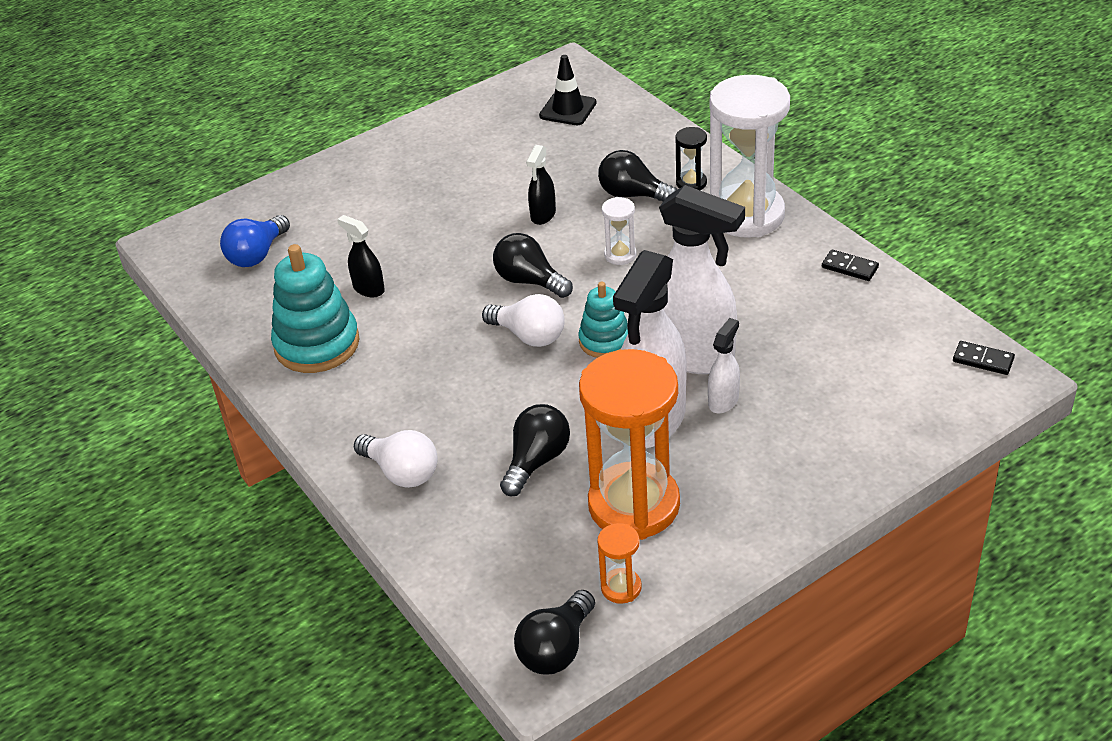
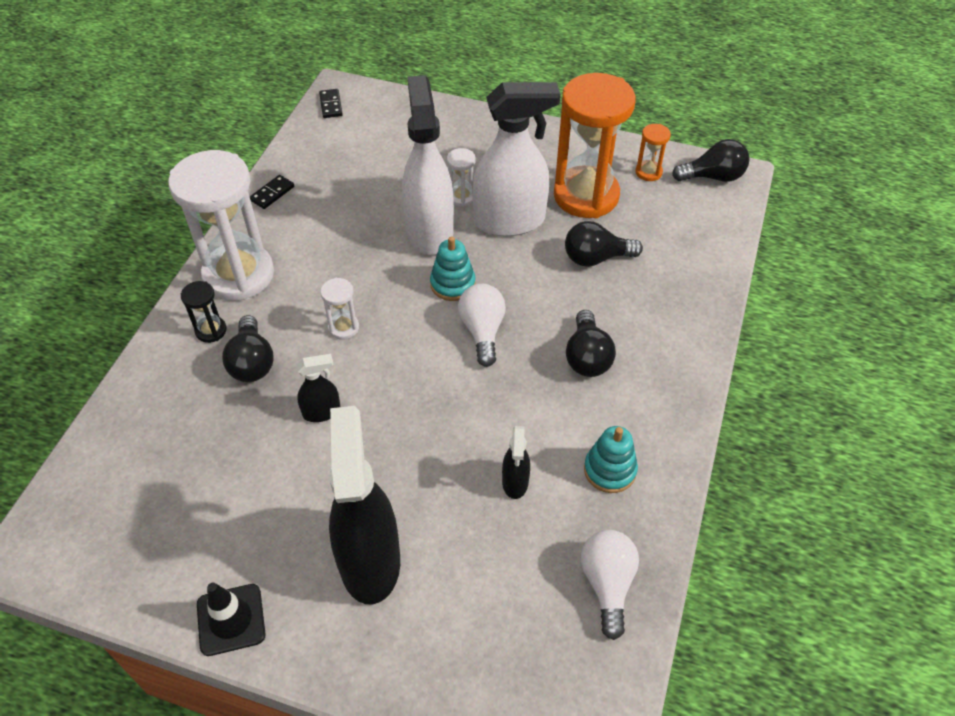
camera: 130 degrees left, 10 degrees up
blue light bulb [220,215,290,267] -> none
turquoise stacking toy [271,244,360,373] -> turquoise stacking toy [584,426,638,493], size x0.60
white light bulb [354,430,438,488] -> white light bulb moved to [581,530,639,640]
black light bulb [493,233,573,298] -> black light bulb moved to [566,310,616,377]
black traffic cone [539,55,597,125] -> black traffic cone moved to [197,583,266,656]
white spray bottle [708,318,740,414] -> white hourglass [447,148,476,207]
black domino [822,249,879,281] -> black domino turned 45 degrees clockwise [250,175,294,209]
none -> black spray bottle [329,406,400,605]

